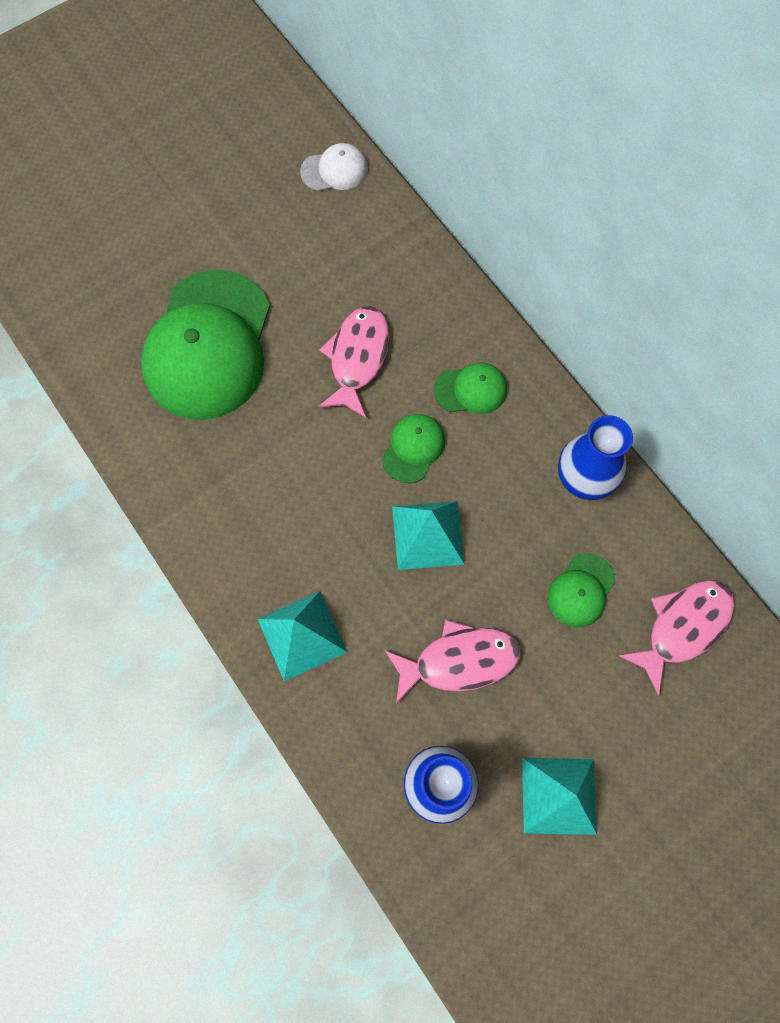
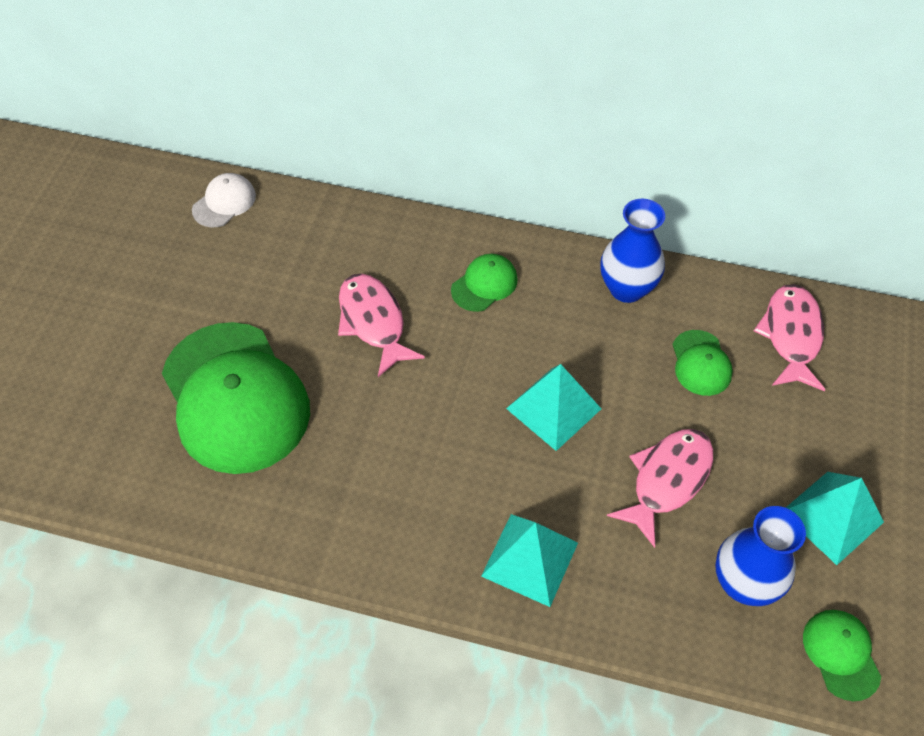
camera: 40 degrees left, 15 degrees down
green cap [382,414,445,483] -> green cap moved to [803,610,881,701]

